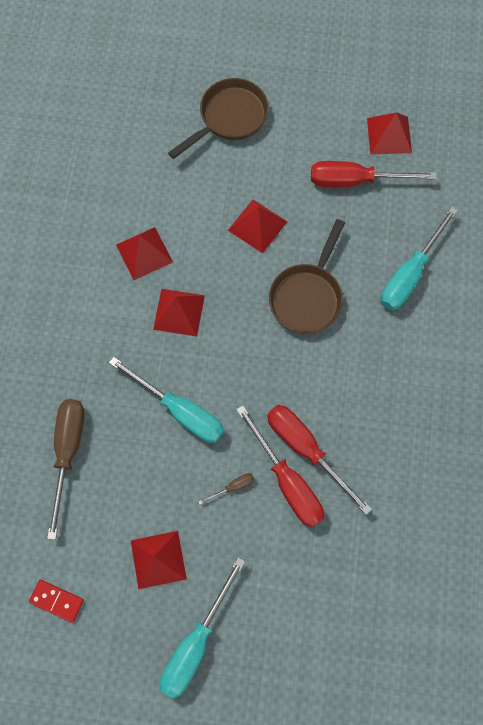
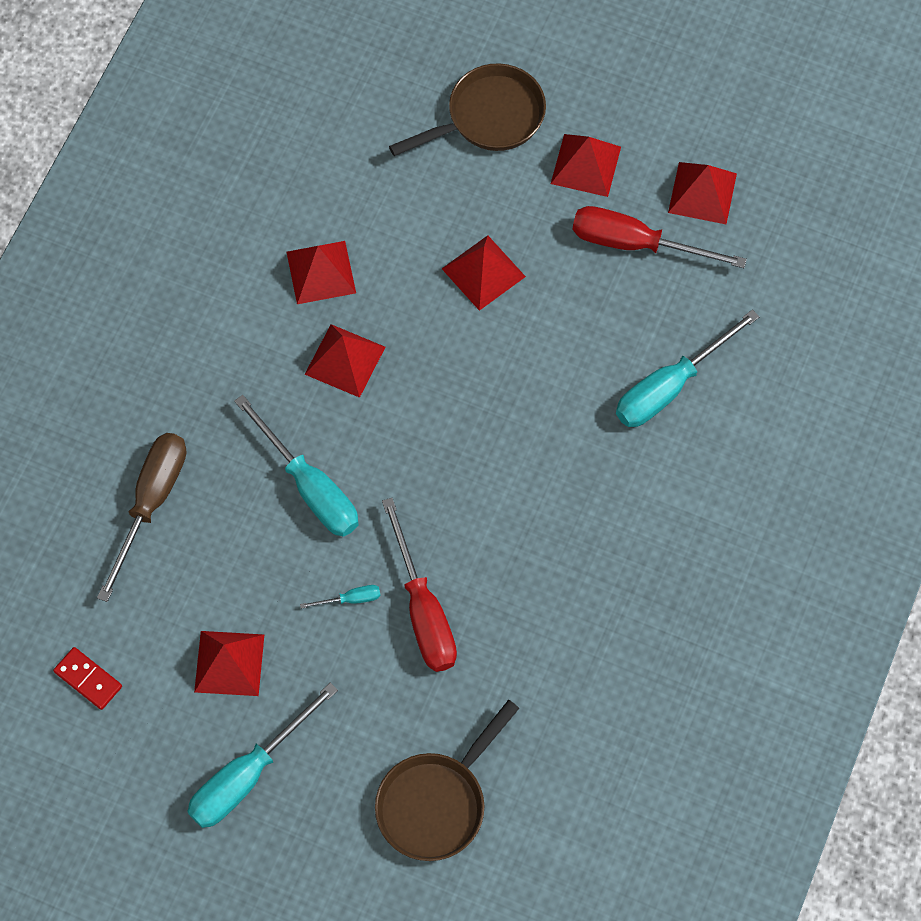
camera: 15 degrees right, 5 degrees down
brown screwdriver [198,473,254,505] -> turquoise screwdriver [300,585,380,609]
red screwdriver [267,405,372,515] -> none
brown pan [269,219,345,334] -> brown pan moved to [375,700,519,861]
none -> red pyramid [551,134,621,197]

